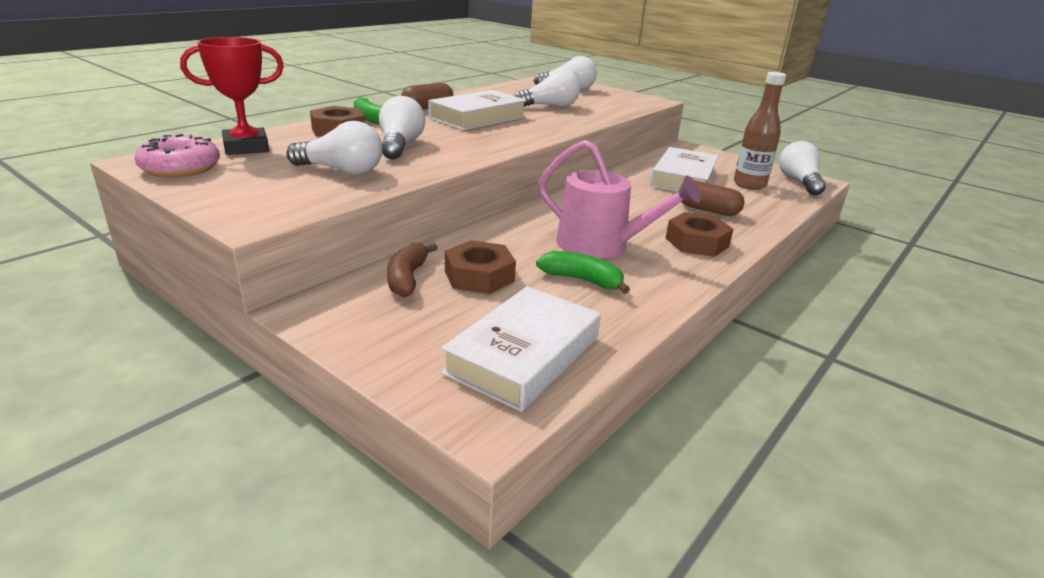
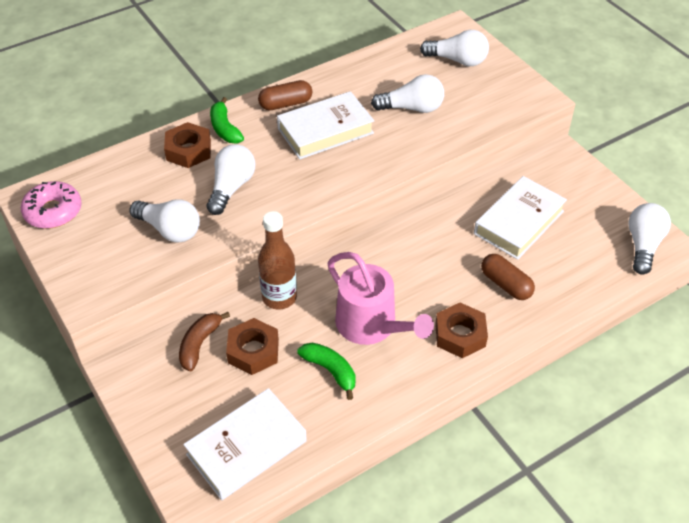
camera: 20 degrees right, 20 degrees up
red trophy [180,37,284,155] -> none
brown bottle [734,72,786,190] -> brown bottle moved to [258,211,297,310]

